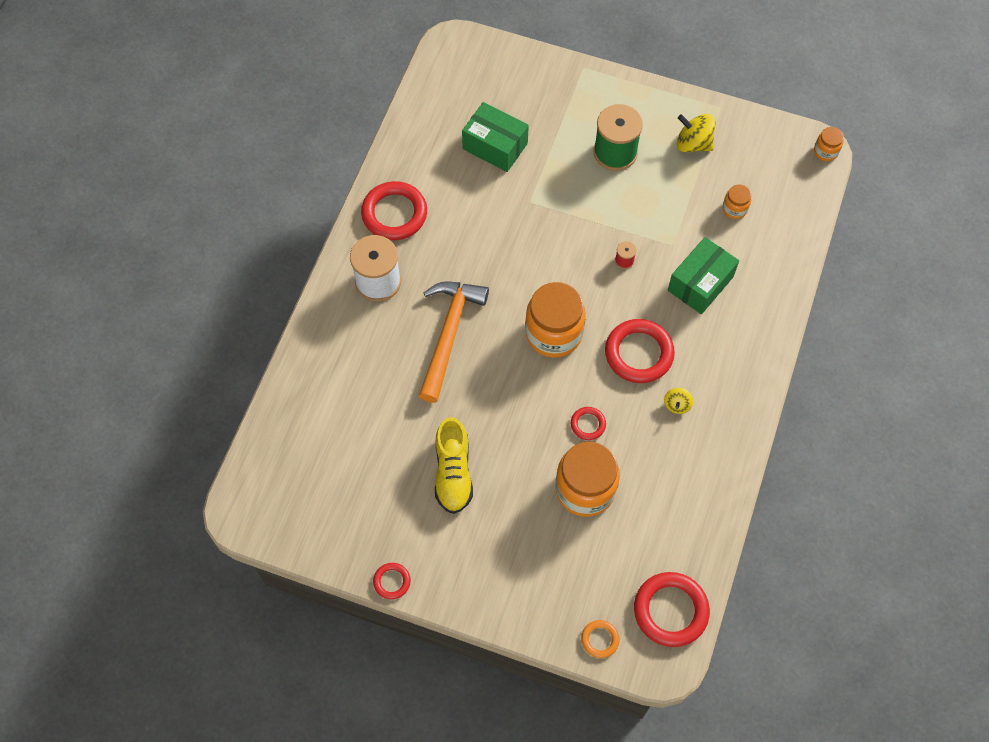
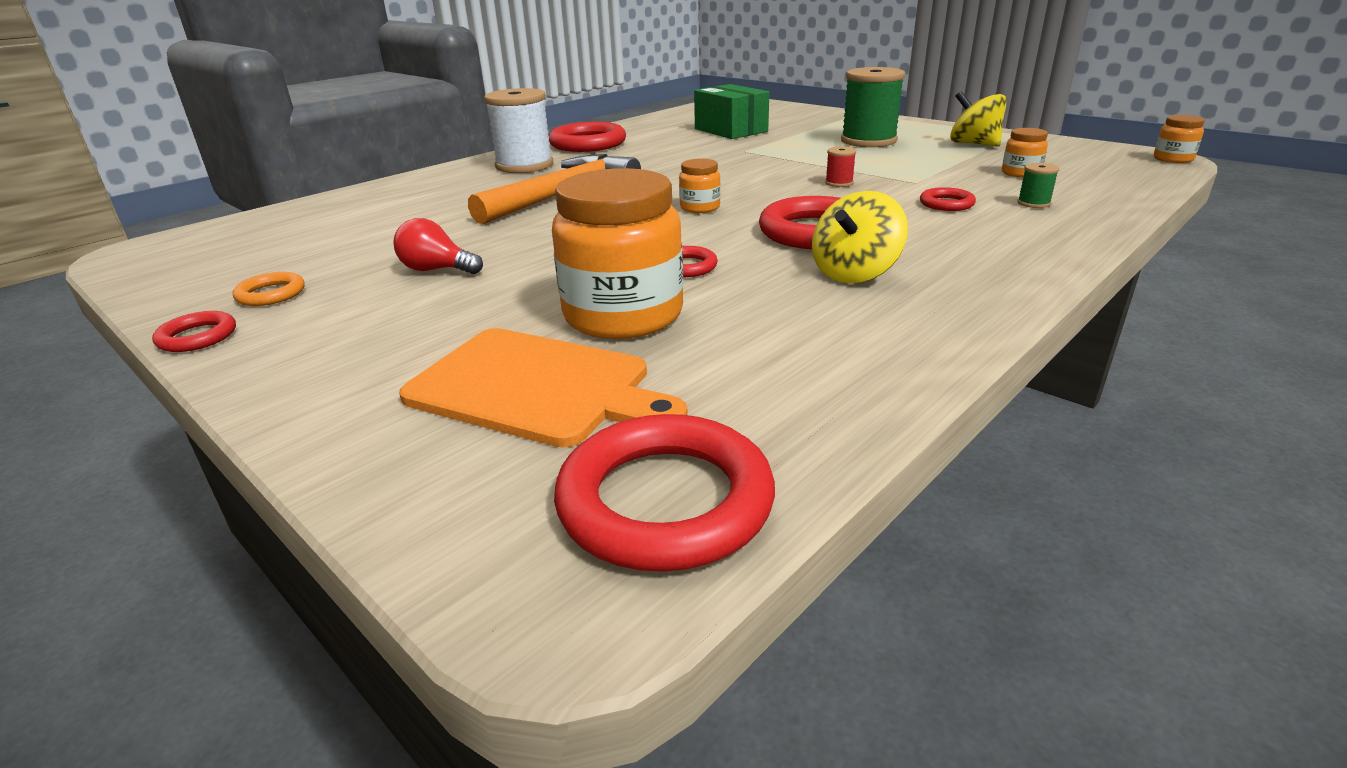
camera: 25 degrees right, 35 degrees down
yellow shoe [435,417,473,514] -> red light bulb [393,218,483,274]
orange jar [525,282,586,358] -> orange jar [679,159,721,213], size x0.47
orange ring [581,620,619,658] -> orange ring moved to [233,272,305,306]
yellow spinning top [664,388,693,414] -> yellow spinning top [812,191,908,283], size x1.77
green box [668,237,739,314] -> red ring [920,187,976,211]
none -> orange cutting board [399,328,688,448]
none -> green spool [1017,163,1059,208]

